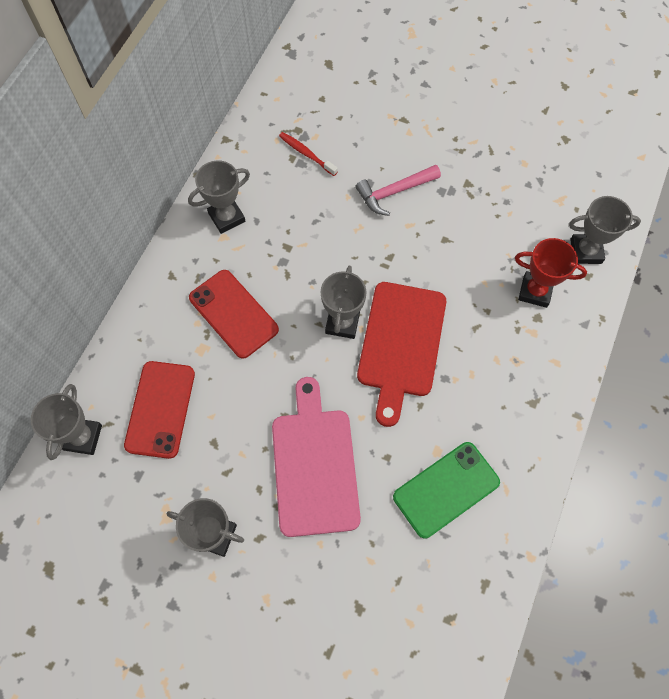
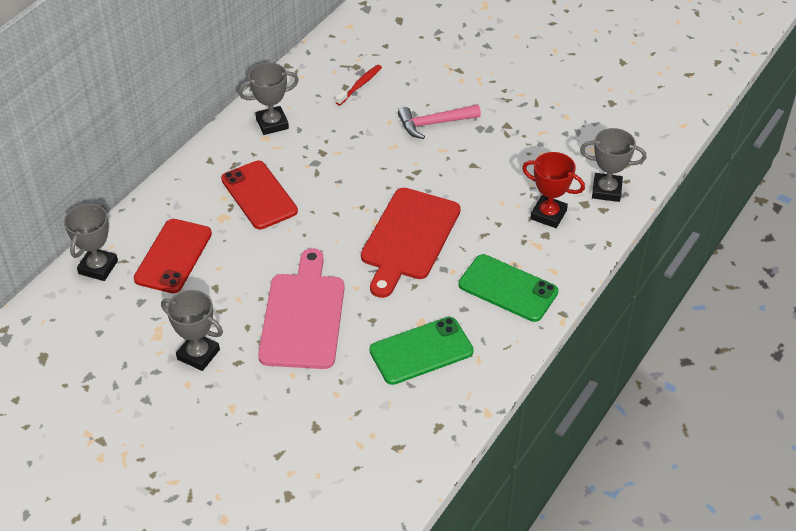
camera: 10 degrees right, 20 degrees down
red toothbrush [279,132,338,176] -> red toothbrush turned 75 degrees clockwise [335,65,382,105]
grey trophy [320,266,367,339] -> none
none -> green phone [459,254,558,322]

